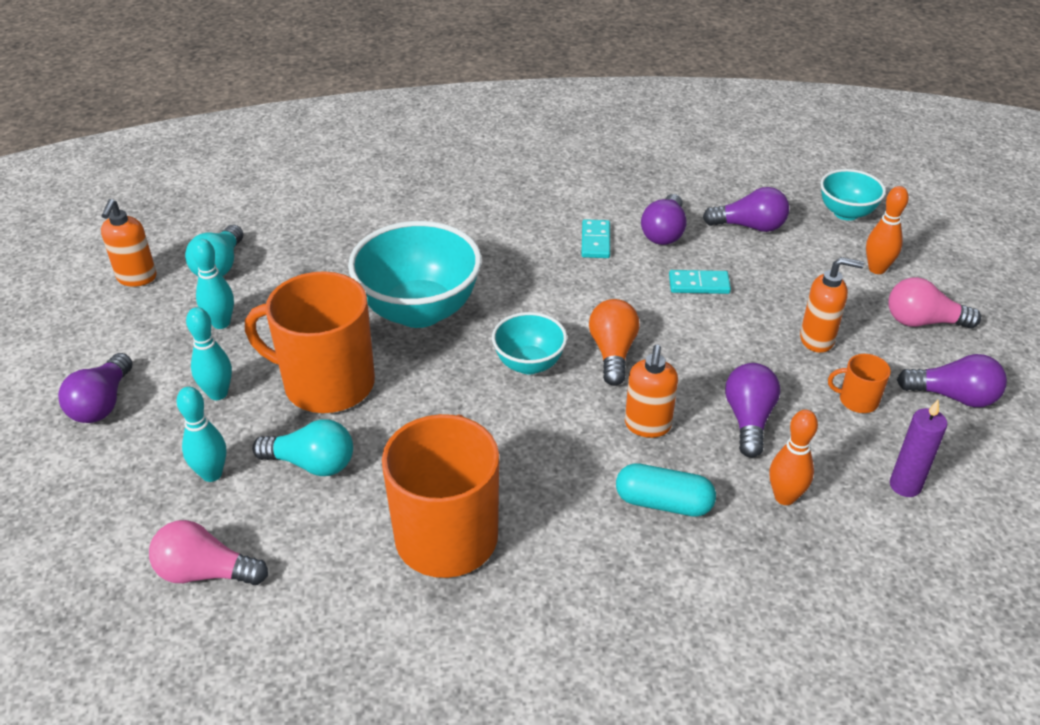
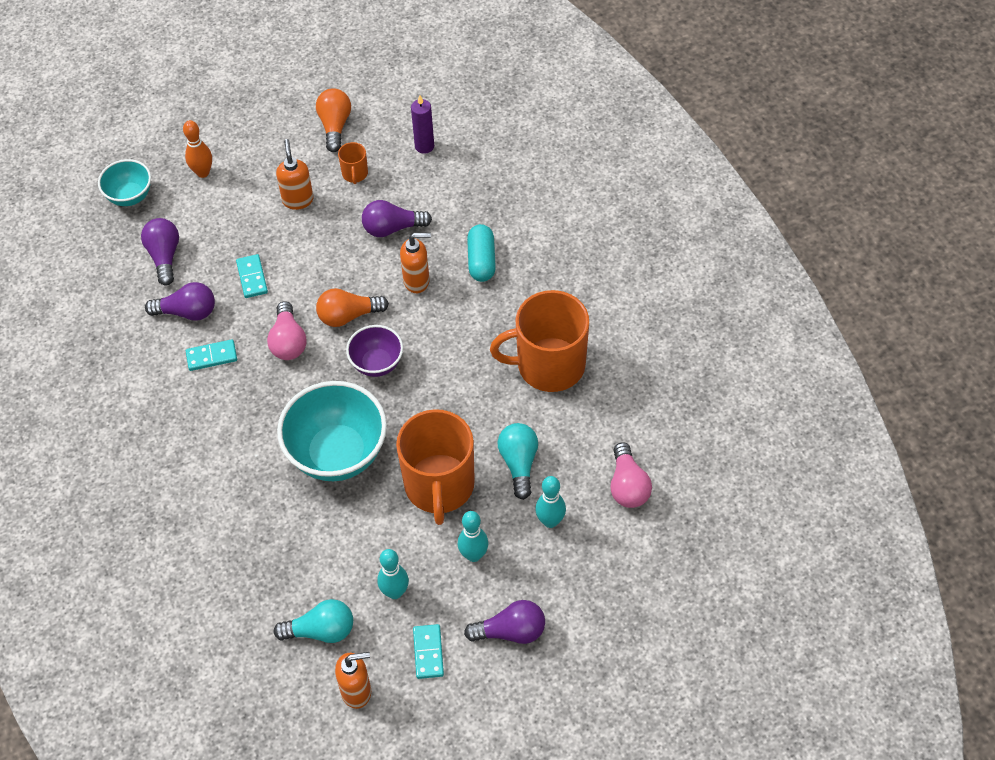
camera: 105 degrees left, 15 degrees up
turquoise bowl [492,312,567,374] -> purple bowl [346,325,403,377]
orange bowling pin [770,409,818,505] -> none
pink light bulb [888,277,981,329] -> pink light bulb moved to [267,301,306,360]
purple light bulb [897,354,1007,407] -> orange light bulb [316,88,351,152]
none -> turquoise domino [413,624,444,679]

